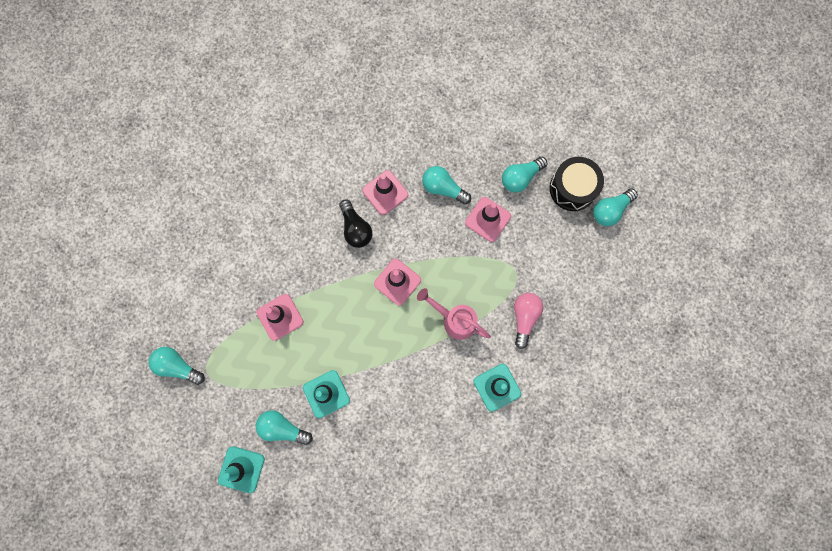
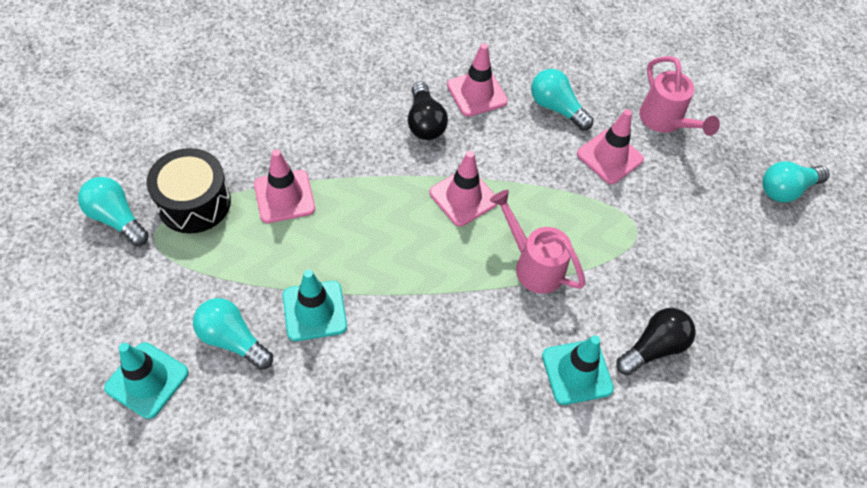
camera: 10 degrees right, 20 degrees down
turquoise light bulb [502,156,547,193] -> pink watering can [639,56,720,136]
pink light bulb [514,293,543,349] -> none
black drum [550,157,604,211] -> black drum moved to [147,148,231,233]
none -> black light bulb [616,308,696,375]

